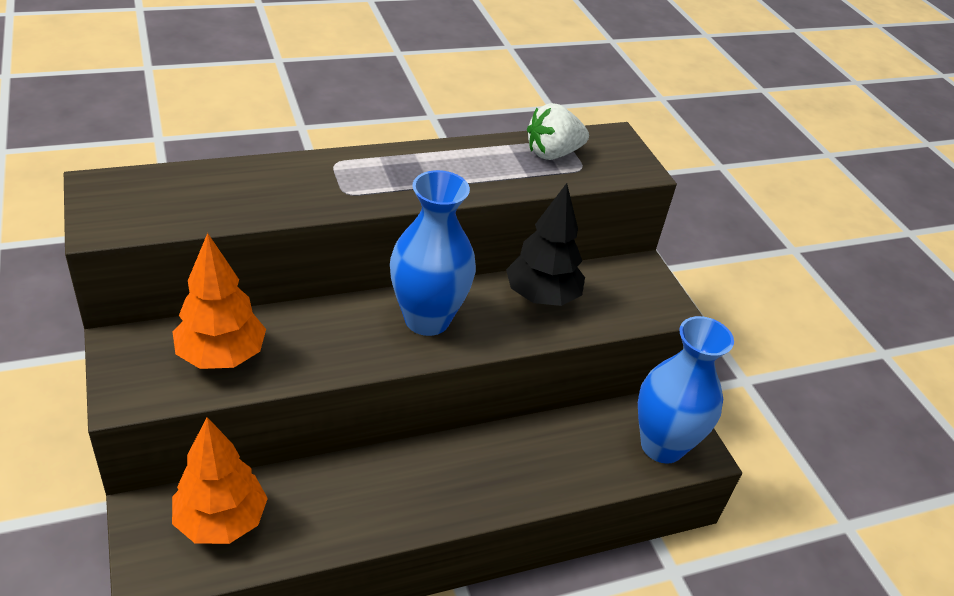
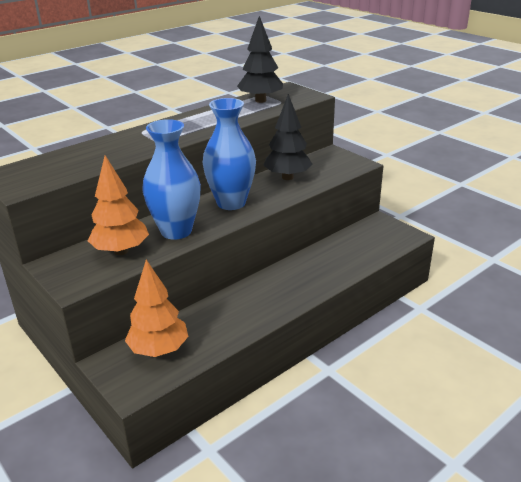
camera: 15 degrees left, 10 degrees down
white strawberry [527,103,589,160] -> black tree [237,16,283,103]
blue vase [638,316,734,464] -> blue vase moved to [142,119,201,240]

